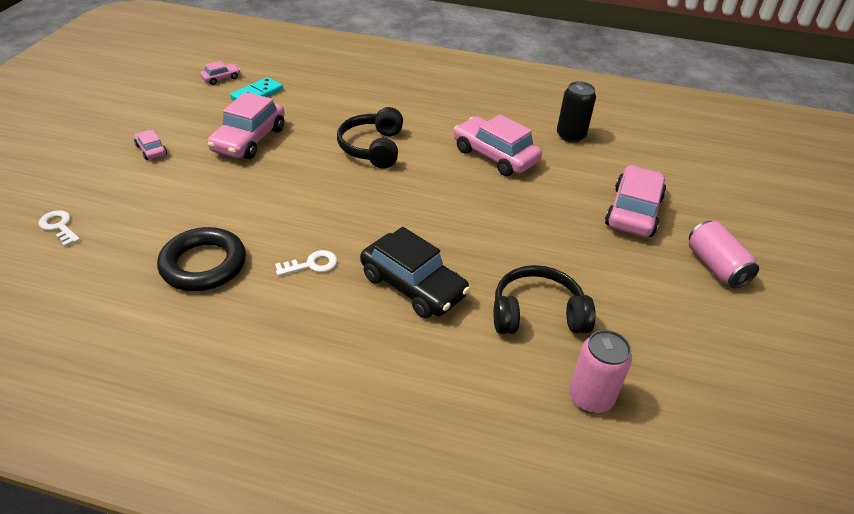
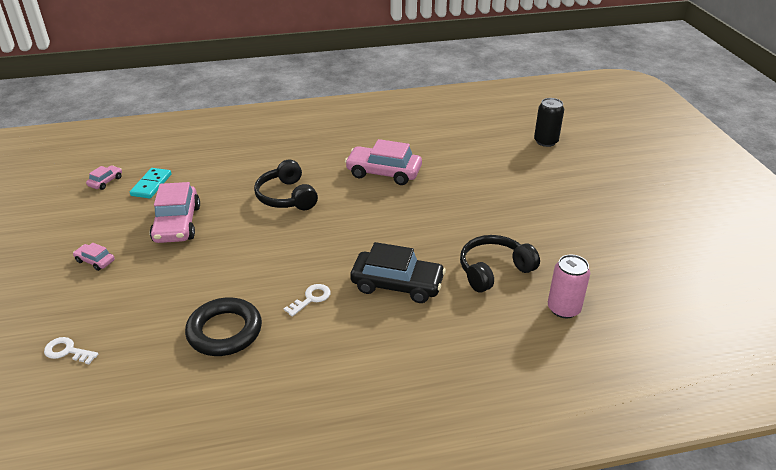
camera: 25 degrees left, 5 degrees down
black can [557,81,596,143] -> black can moved to [534,98,564,147]
pink car [605,165,666,237] -> none
pink can [689,221,759,288] -> none

